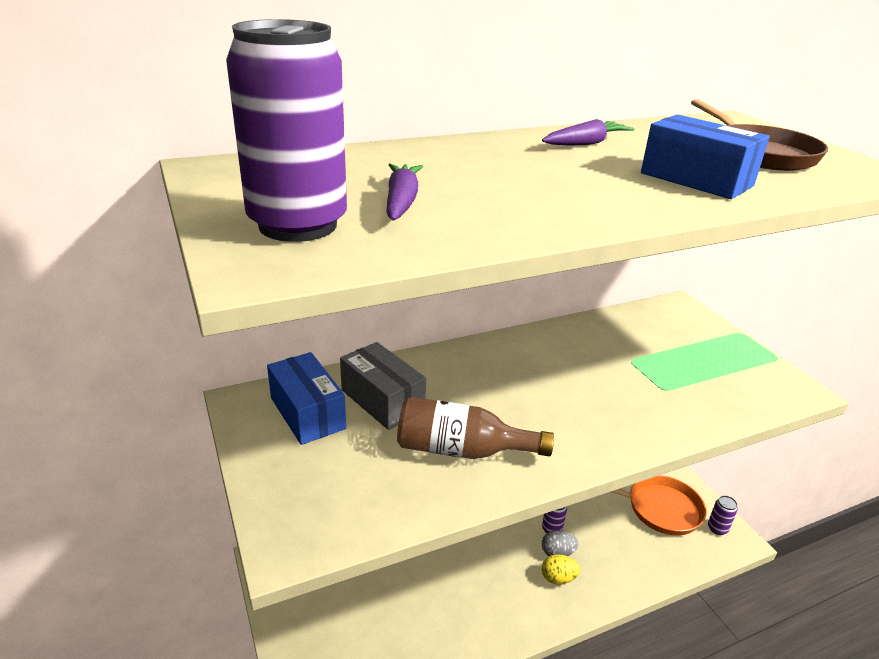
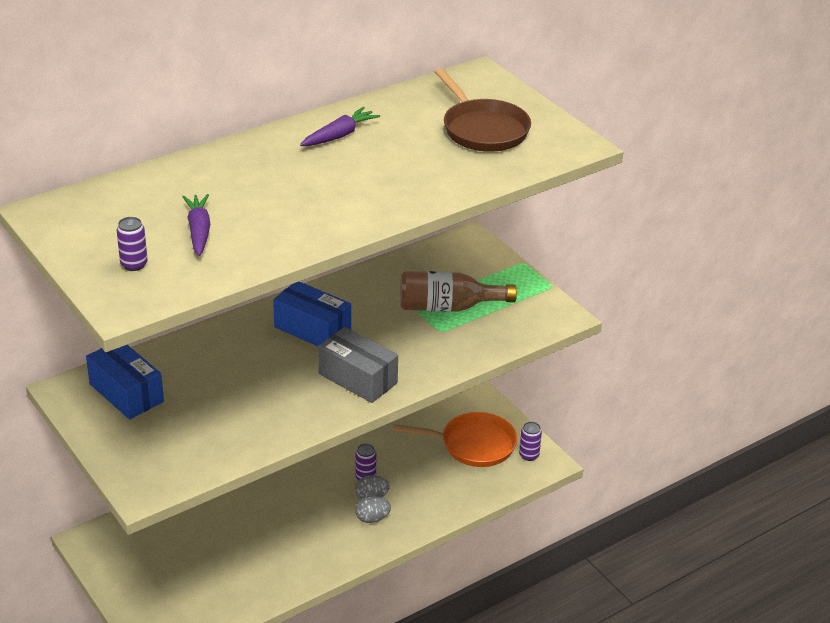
camera: 10 degrees left, 5 degrees up
purple can [226,19,347,242] -> purple can [116,217,148,271], size x0.41
grey box [340,342,426,430] -> grey box moved to [318,327,398,403]
brown bottle [397,396,554,459] -> brown bottle moved to [400,271,517,312]
yellow egg [542,554,580,584] -> grey egg [355,496,391,523]
blue box [641,114,770,199] -> blue box moved to [273,282,351,346]

